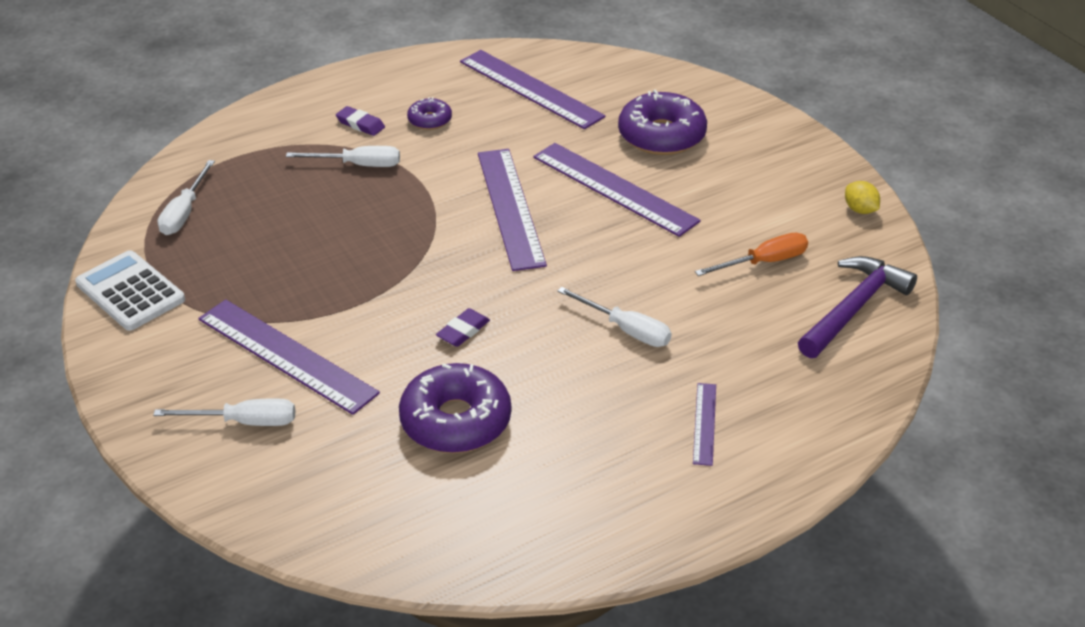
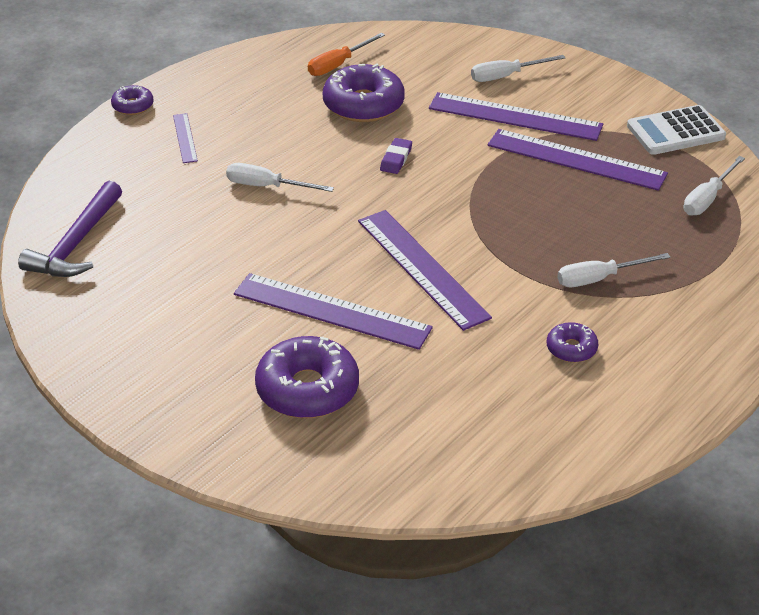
camera: 160 degrees right, 0 degrees up
white calculator [75,250,185,331] -> white calculator turned 135 degrees clockwise [627,105,726,155]
white screwdriver [157,160,215,235] -> white screwdriver turned 135 degrees counterclockwise [683,156,745,216]
purple eraser [336,106,385,136] -> none
purple ruler [460,50,605,129] -> purple ruler moved to [488,129,668,191]
orange screwdriver [695,233,808,276] -> orange screwdriver moved to [308,33,385,76]
yellow lemon [845,181,880,214] -> none
none -> purple donut [111,85,154,115]

